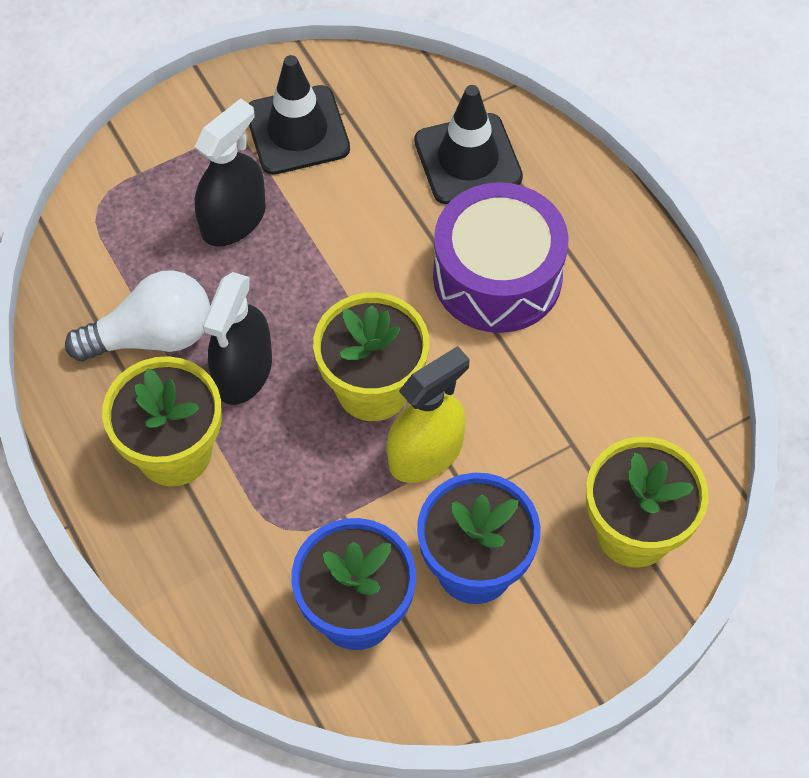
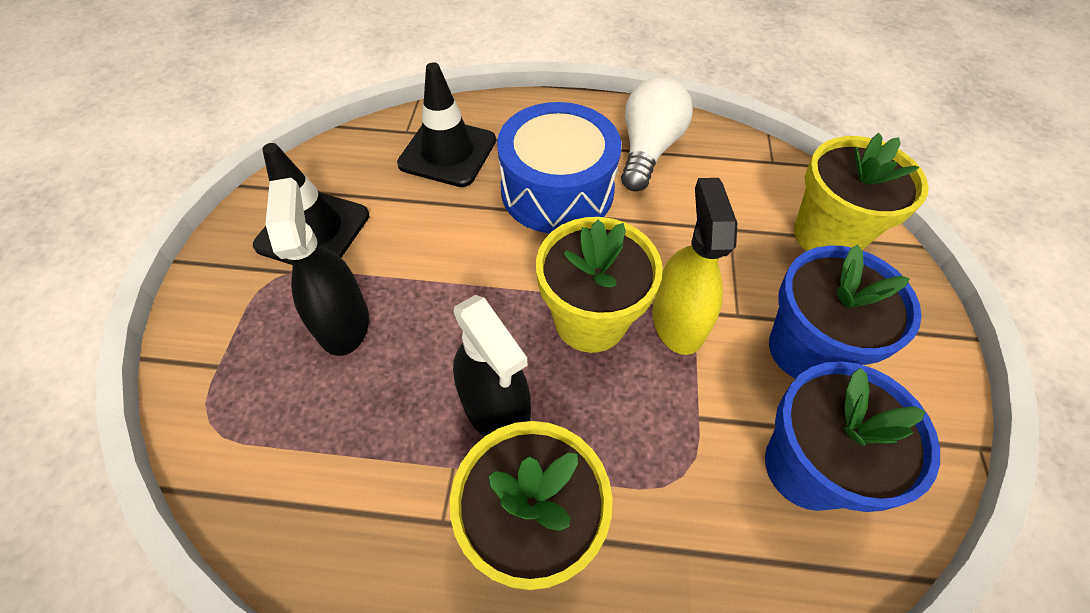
camera: 55 degrees left, 5 degrees down
white light bulb [65,270,210,361] -> white light bulb moved to [621,76,693,191]
purple drum [433,182,569,333] -> blue drum [497,102,621,233]

